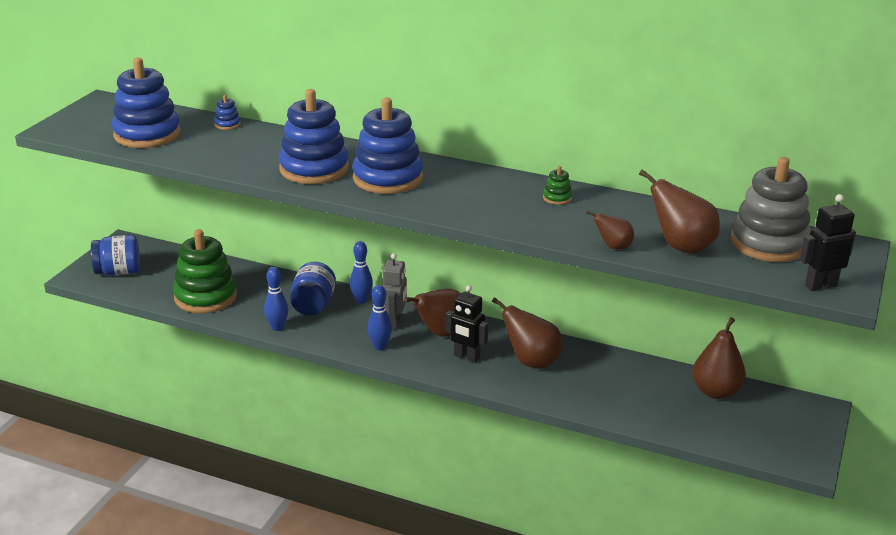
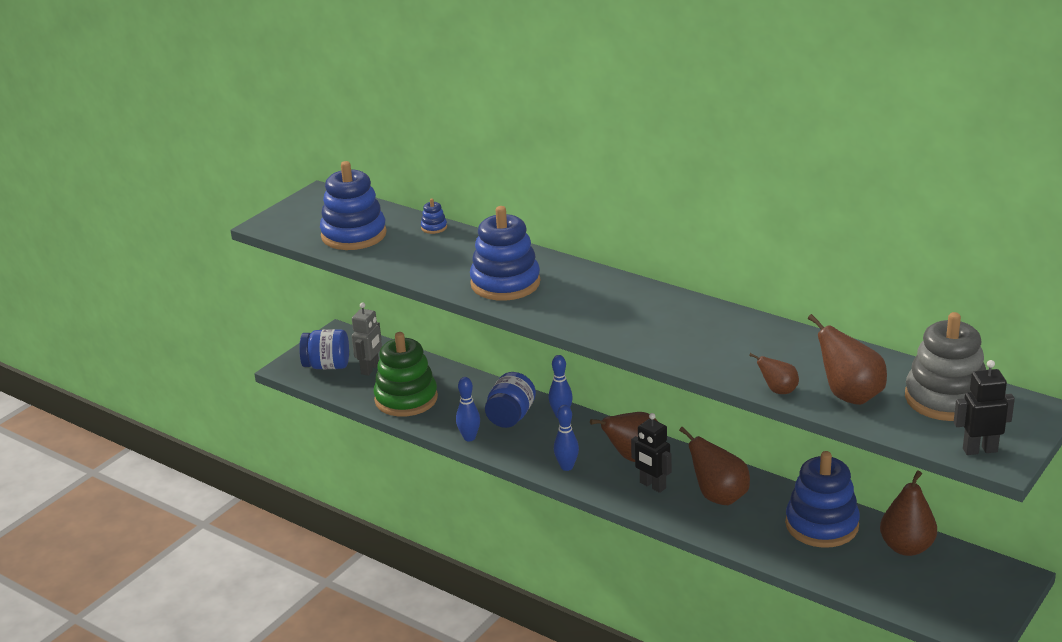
camera: 15 degrees right, 0 degrees up
blue stacking toy [353,98,423,194] -> blue stacking toy moved to [785,451,860,548]
grey robot [383,253,407,330] -> grey robot moved to [352,302,382,376]
green stacking toy [543,166,572,205] -> none

